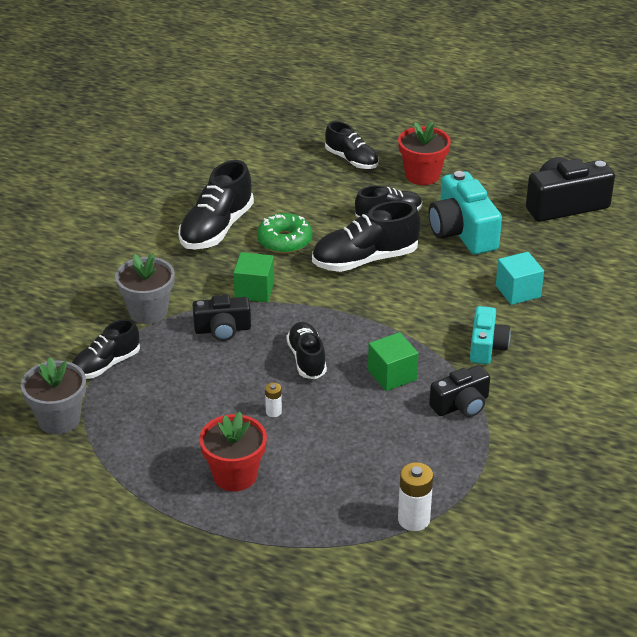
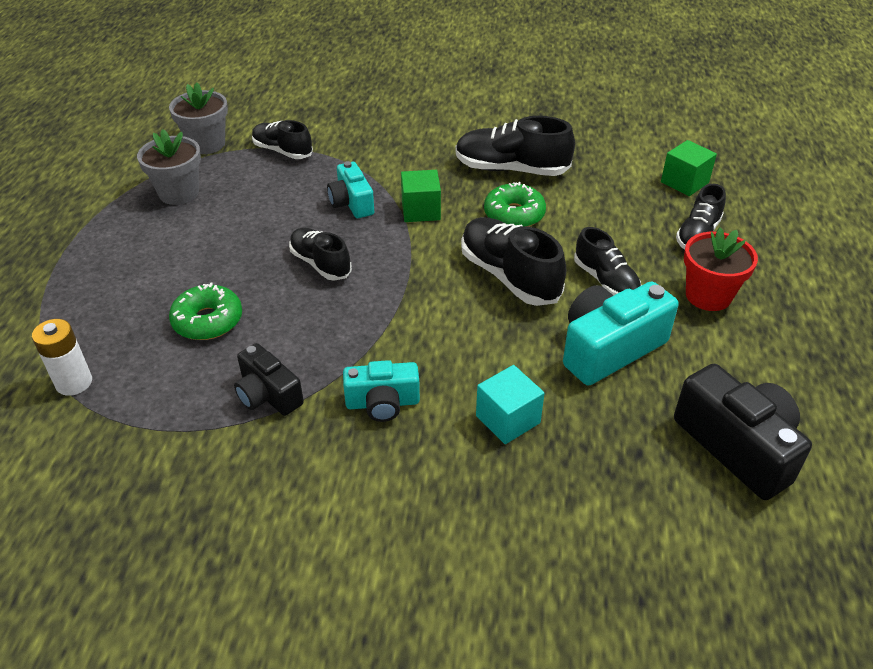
camera: 75 degrees right, 5 degrees up
grey flower pot [115,253,175,324] -> grey flower pot moved to [137,129,201,205]
black camera [193,295,251,341] -> turquoise camera [327,161,374,218]
red flower pot [199,412,267,492] -> none
white battery [265,383,282,417] -> none
black shoe [287,322,327,379] -> black shoe turned 105 degrees counterclockwise [289,228,352,281]
green cube [368,332,419,391] -> green cube moved to [661,140,717,196]
none -> green donut [169,283,242,340]

